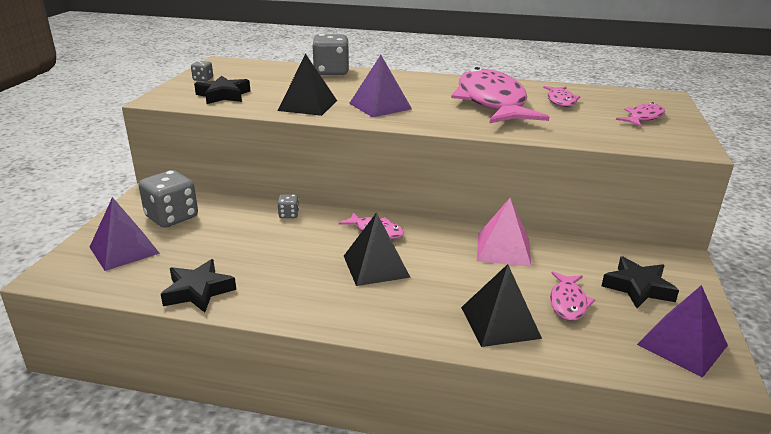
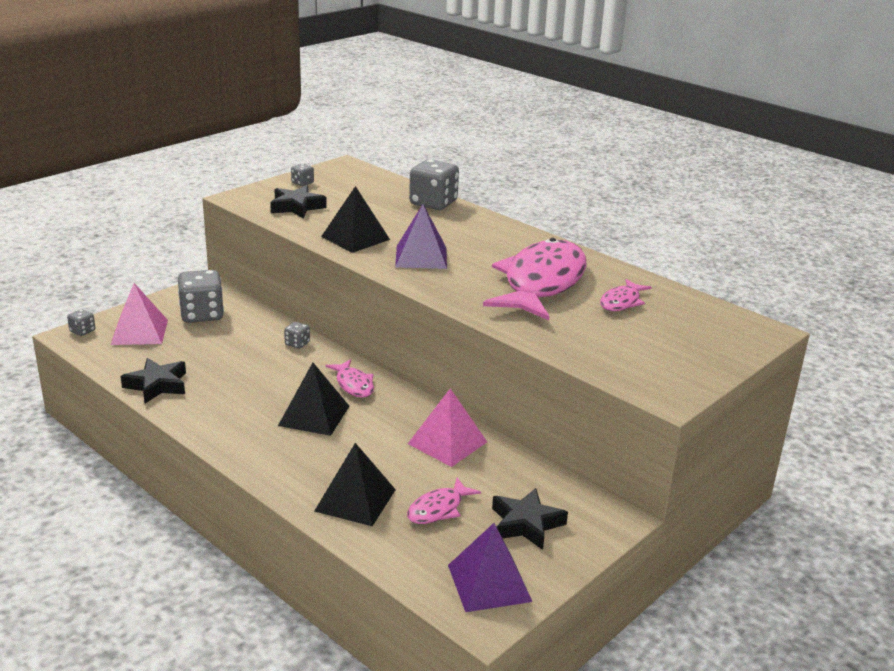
camera: 30 degrees right, 0 degrees up
purple pyramid [90,197,160,271] -> pink pyramid [111,283,168,345]
pink fish [616,102,665,127] -> none
none -> grey dice [67,309,95,336]

